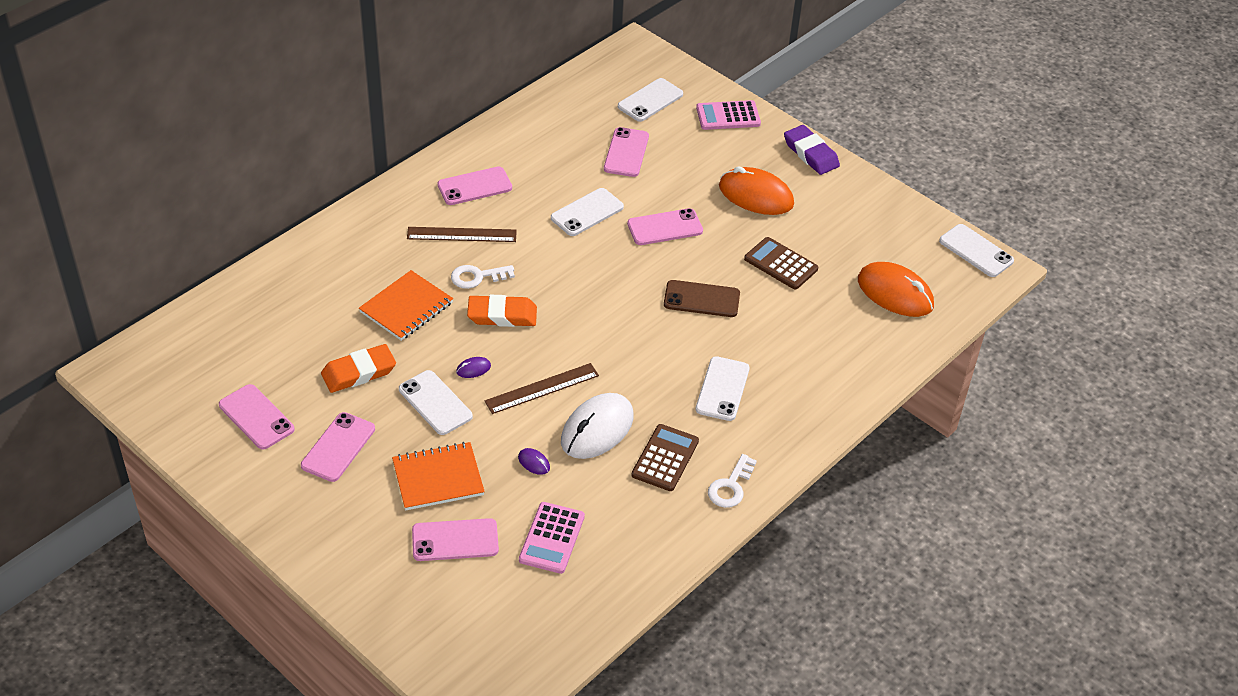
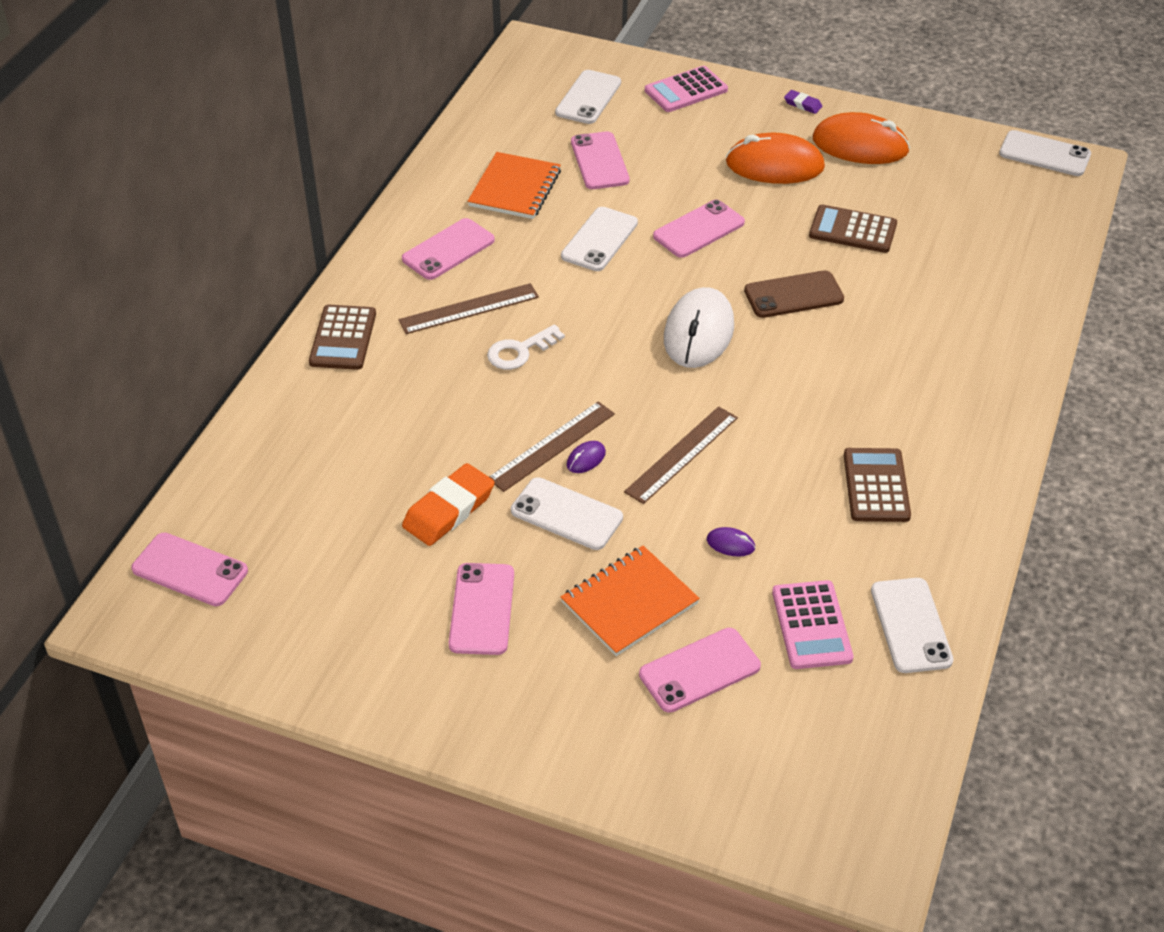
camera: 20 degrees left, 0 degrees up
pink phone [219,384,294,450] -> pink phone moved to [131,533,248,606]
orange notebook [359,270,453,341] -> orange notebook moved to [468,152,561,219]
orange eraser [467,295,537,327] -> none
white mouse [561,393,634,459] -> white mouse moved to [664,287,734,368]
white phone [696,356,750,421] -> white phone moved to [871,578,953,673]
white key [708,454,757,508] -> none
purple eraser [784,125,840,175] -> purple eraser [784,90,822,114], size x0.49
orange mouse [858,262,934,317] -> orange mouse moved to [813,112,910,164]
none -> brown calculator [309,305,376,370]
none -> brown ruler [489,401,615,492]

